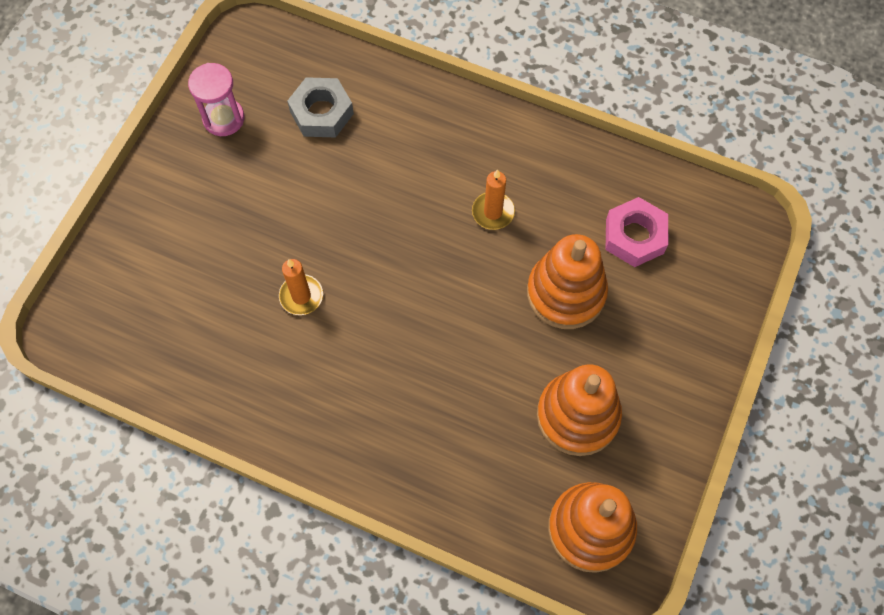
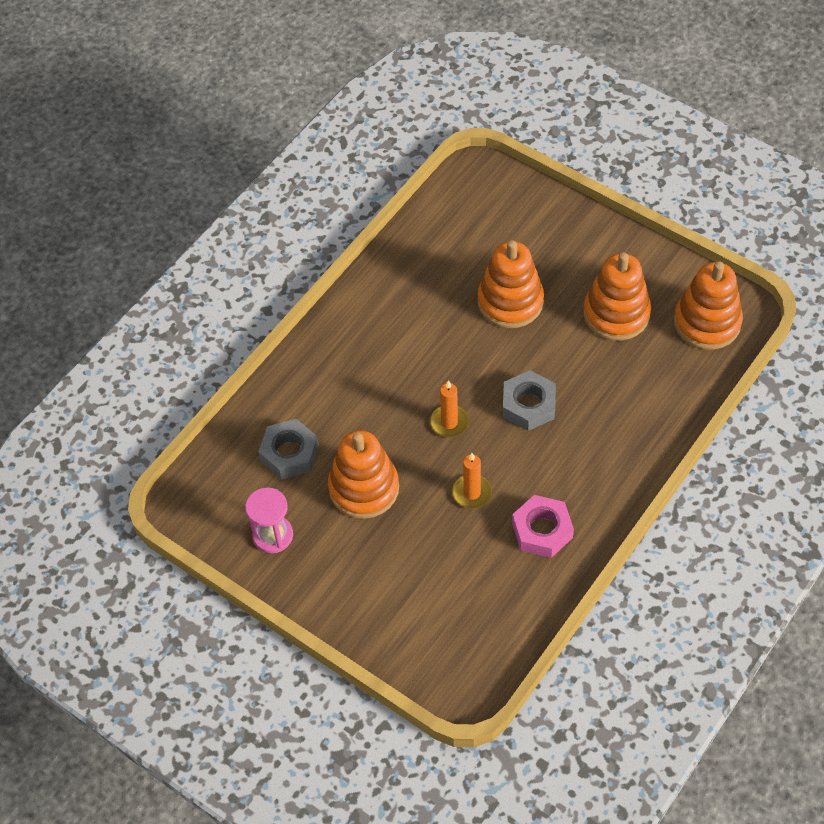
camera: 75 degrees left, 10 degrees down
orange candle [472,169,515,230] -> orange candle moved to [430,380,469,437]
pink nut [606,197,668,267] -> pink nut moved to [512,495,574,558]
none -> orange stacking toy [328,430,399,519]
none -> grey nut [503,370,556,431]

